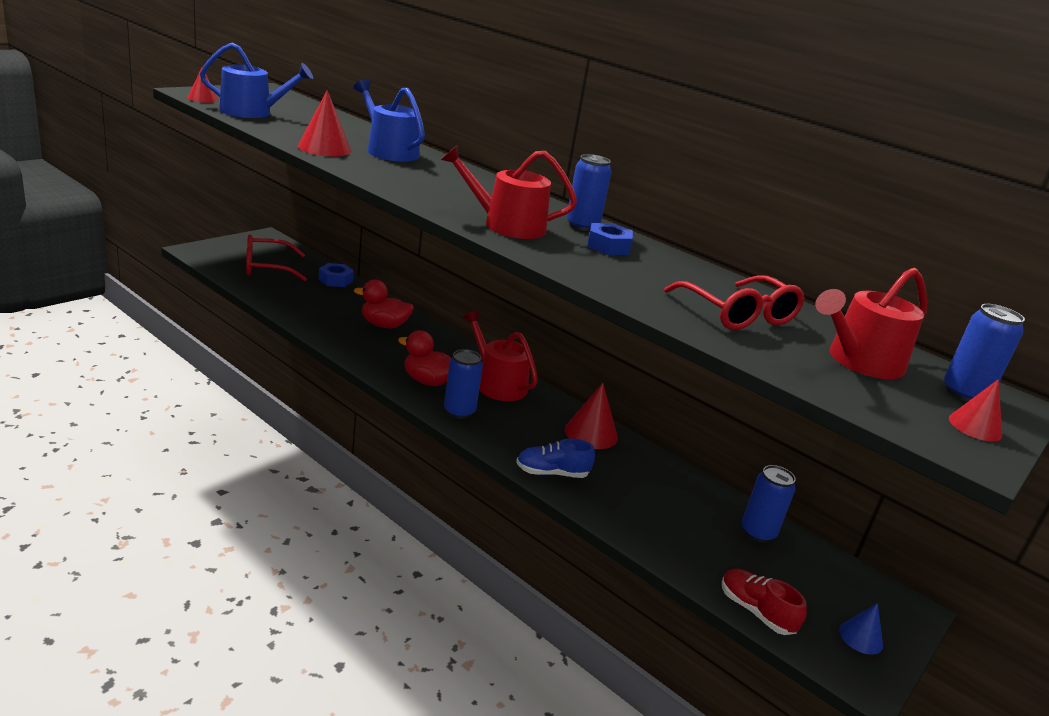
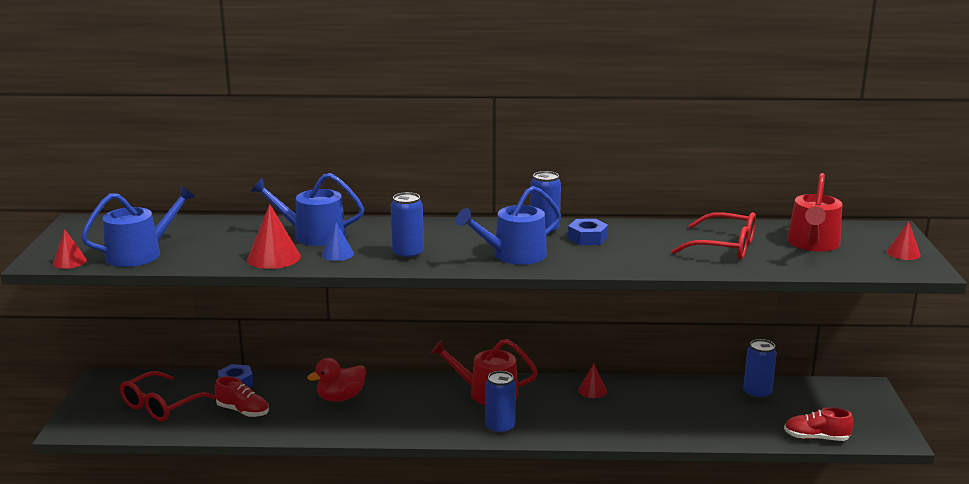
camera: 35 degrees left, 5 degrees down
red duck [398,330,451,386] -> none
red watering can [441,144,577,239] -> blue watering can [456,186,561,265]
blue shoe [516,439,595,478] -> none
red cone [565,383,618,449] -> red cone [578,364,607,398], size x0.61
blue cone [839,603,883,655] -> blue cone moved to [322,222,354,261]
blue can [944,304,1025,402] -> blue can moved to [391,192,424,260]
none -> red shoe [215,376,269,417]

